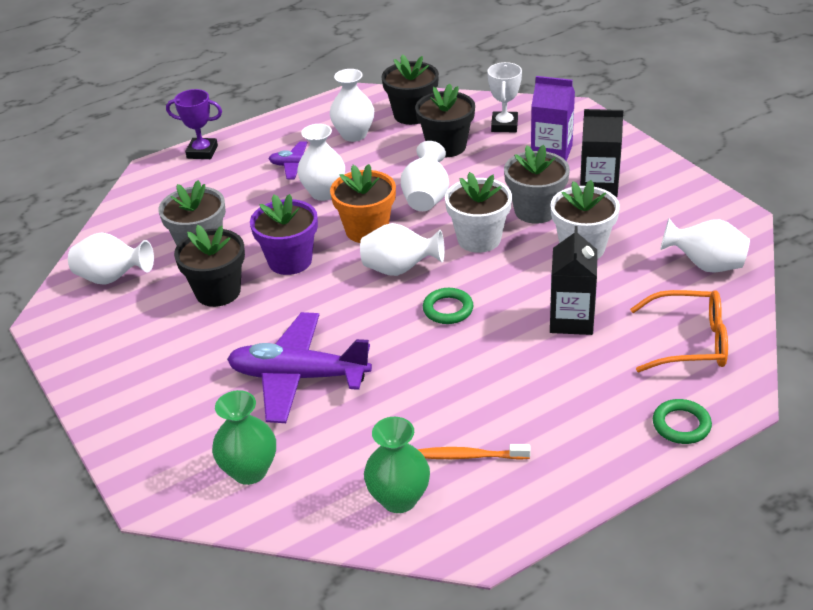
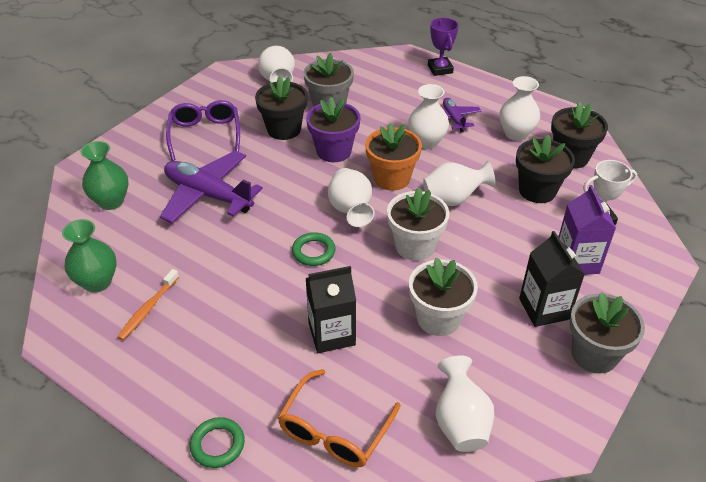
camera: 65 degrees right, 5 degrees up
purple plane [227,312,372,423] -> purple plane turned 45 degrees counterclockwise [160,151,263,223]
orange toothbrush [417,444,531,460] -> orange toothbrush turned 135 degrees counterclockwise [117,269,179,340]
grey flower pot [504,145,570,224] -> grey flower pot moved to [570,292,645,374]
orange glasses [630,290,728,372] -> orange glasses turned 45 degrees clockwise [278,369,401,467]
none -> purple glasses [166,100,240,161]

